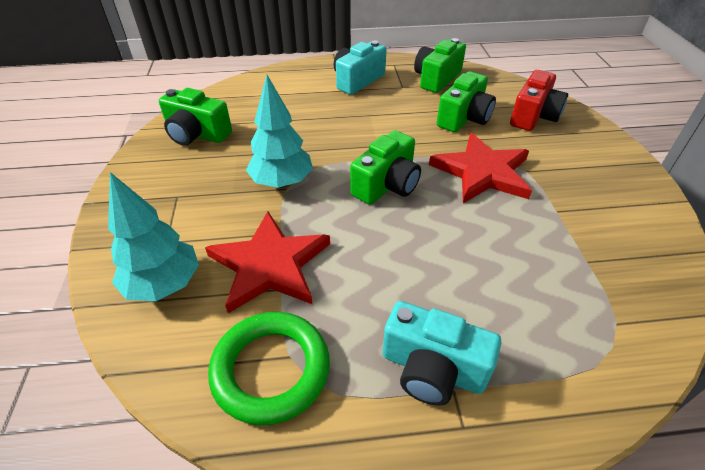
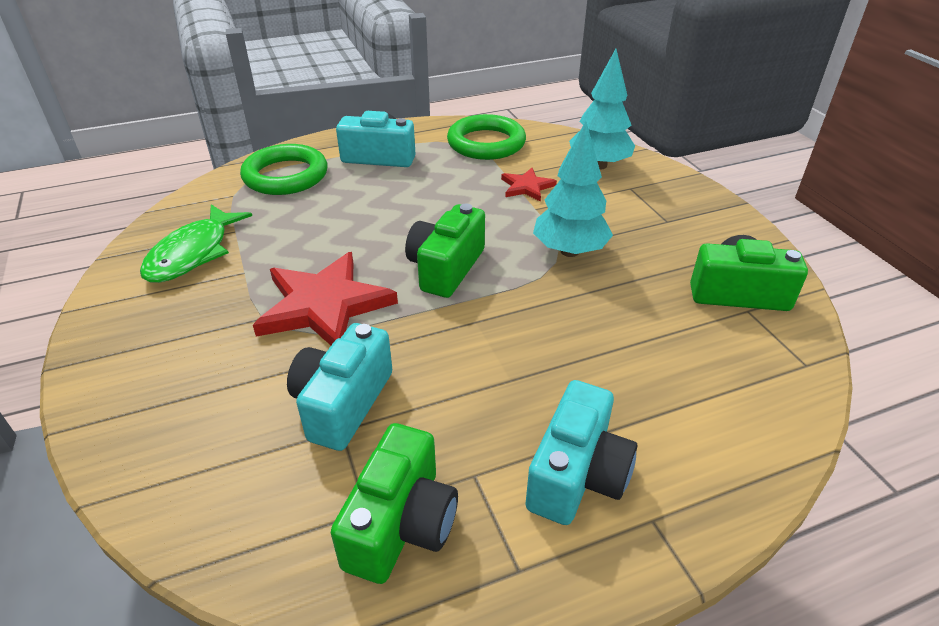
camera: 165 degrees right, 5 degrees down
red star [205,211,330,313] -> red star [501,168,557,202], size x0.51
green camera [437,72,496,132] -> turquoise camera [287,323,392,451]
red camera [510,70,568,131] -> none
none -> green fish [140,205,252,283]
none -> green ring [240,144,327,195]

